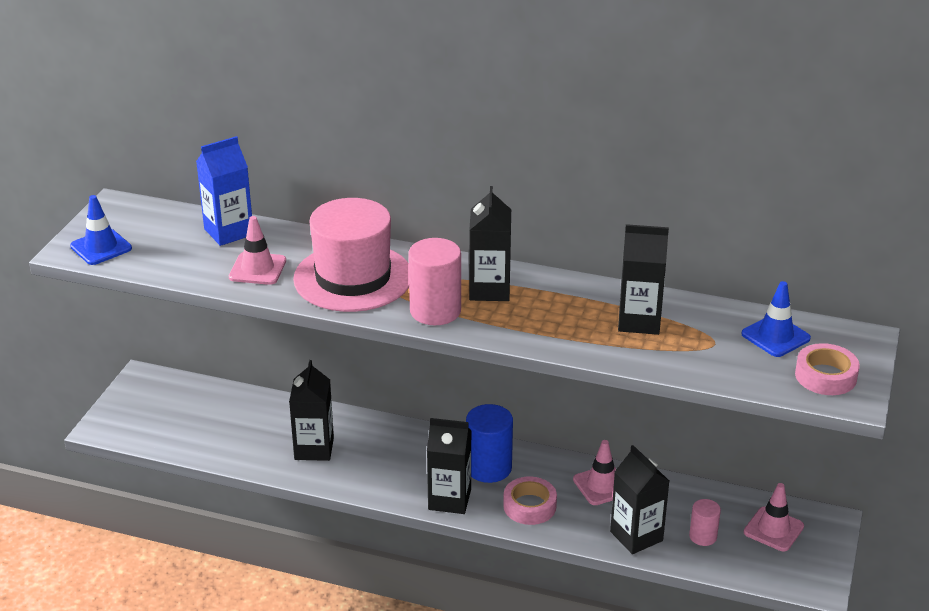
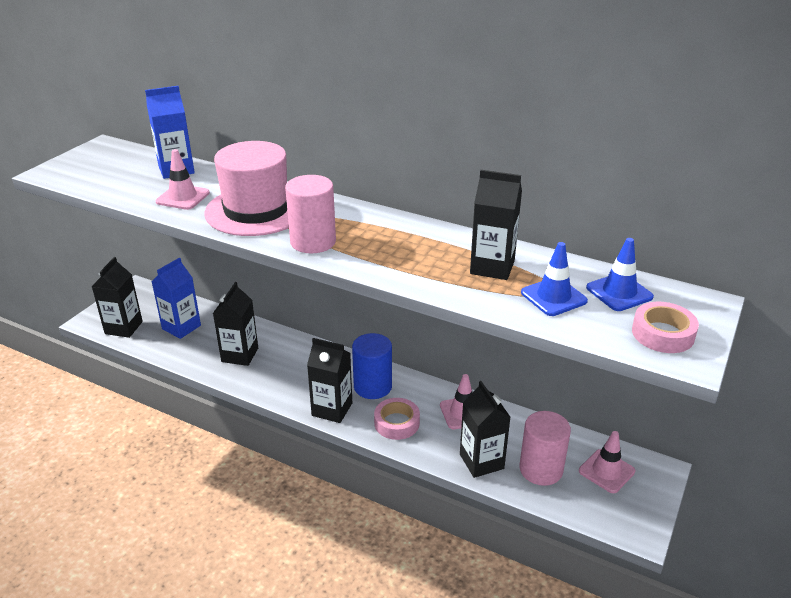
camera: 10 degrees right, 0 degrees up
blue traffic cone [70,195,132,265] -> blue traffic cone moved to [521,242,588,316]
black carton [469,186,511,301] -> black carton moved to [91,257,143,338]
pink cylinder [689,499,721,546] -> pink cylinder [519,411,571,486], size x1.75
none -> blue carton [152,257,201,339]

